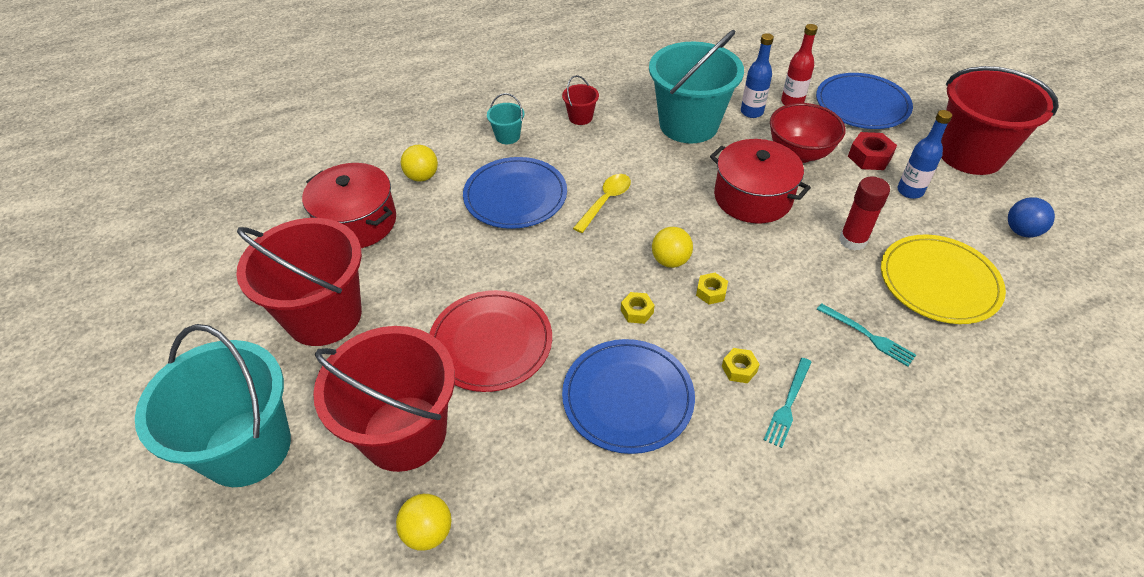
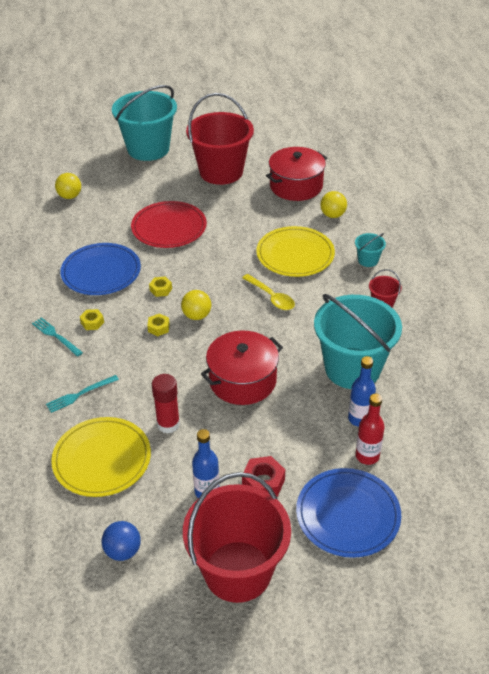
camera: 105 degrees right, 5 degrees down
red bucket [313,326,455,472] -> none
blue plate [463,157,567,229] -> yellow plate [256,226,335,277]
red bowl [770,103,846,163] -> none

